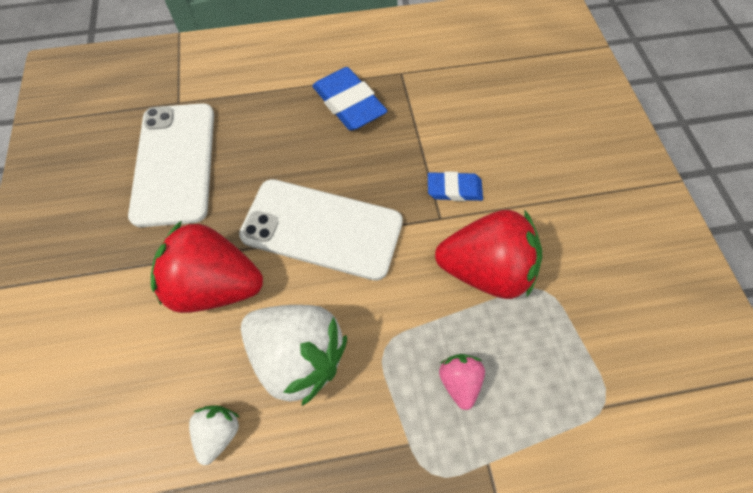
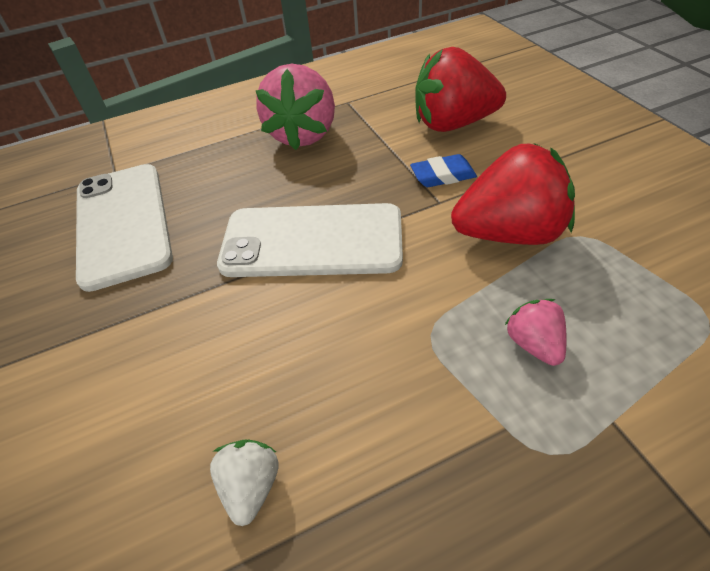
camera: 10 degrees left, 15 degrees down
red strawberry [151,220,263,313] -> red strawberry moved to [415,47,506,132]
white strawberry [241,305,347,406] -> none
blue eraser [312,67,387,131] -> pink strawberry [255,64,335,150]

